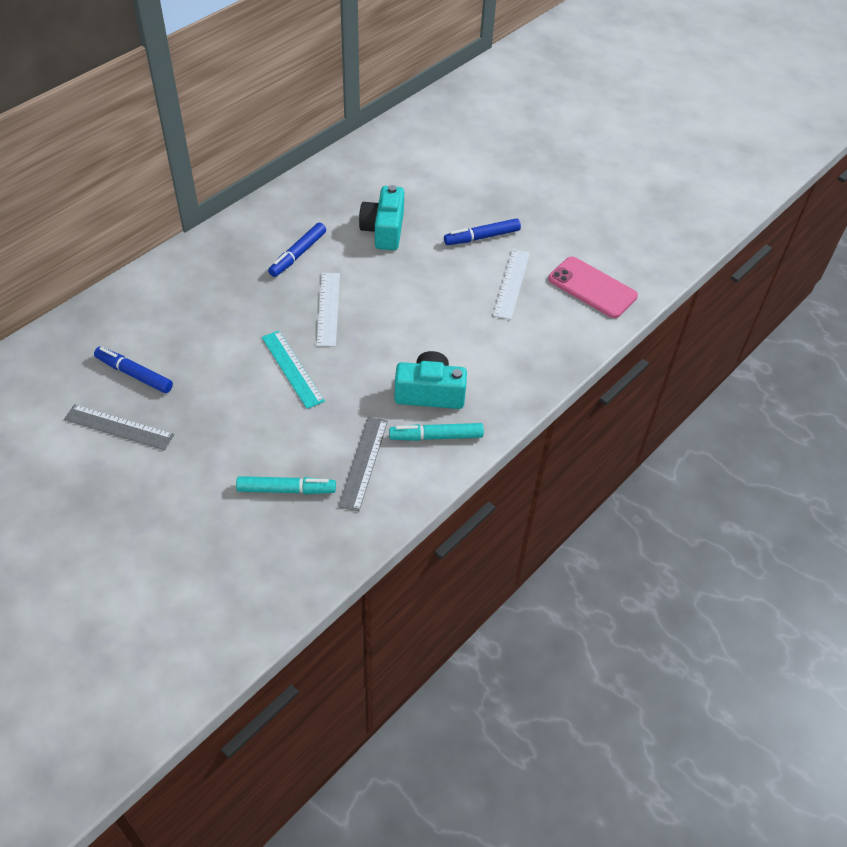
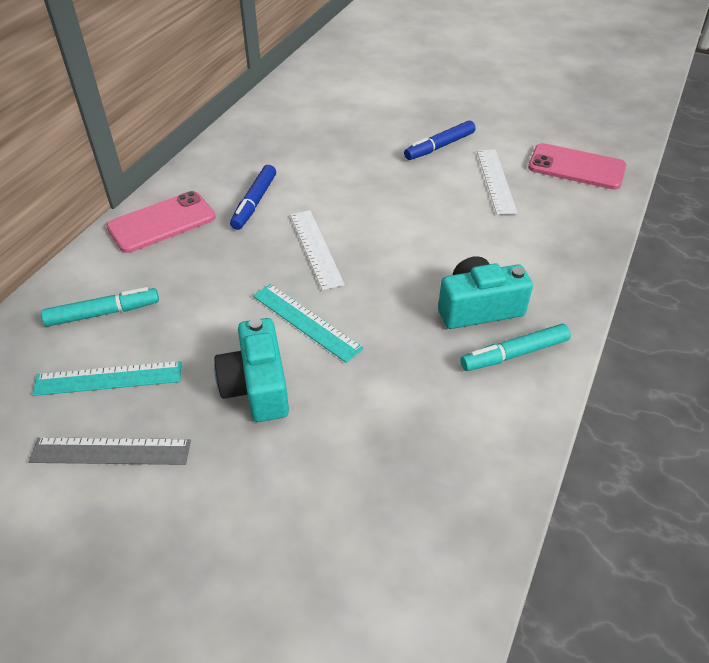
camera: 15 degrees left, 5 degrees down
blue marker [94,347,173,393] -> turquoise ruler [32,361,181,396]
turquoise marker [236,476,336,494] -> turquoise marker moved to [41,287,159,327]
grey ruler [338,417,388,512] -> none
turquoise camera [359,185,404,250] -> turquoise camera moved to [214,318,289,422]
none -> pink phone [106,191,216,253]

